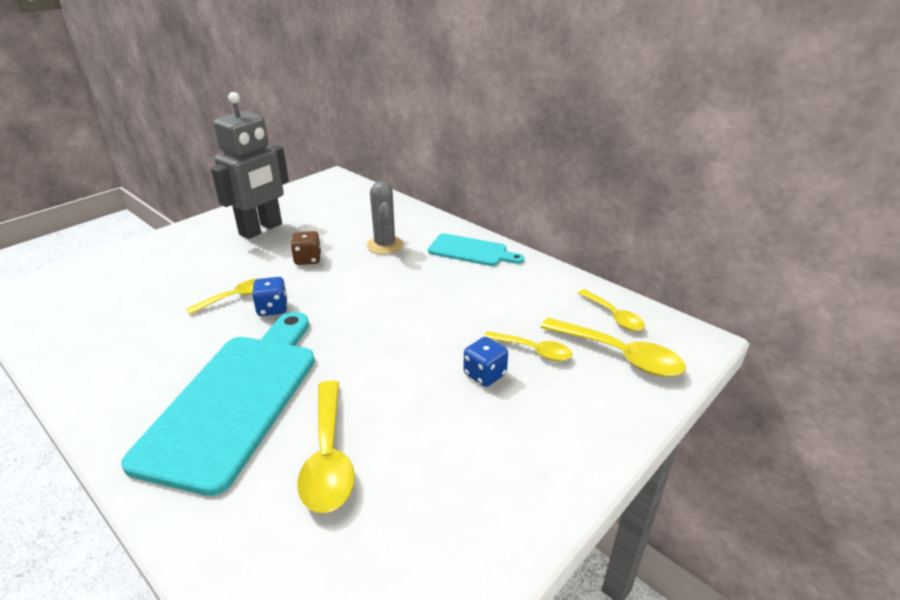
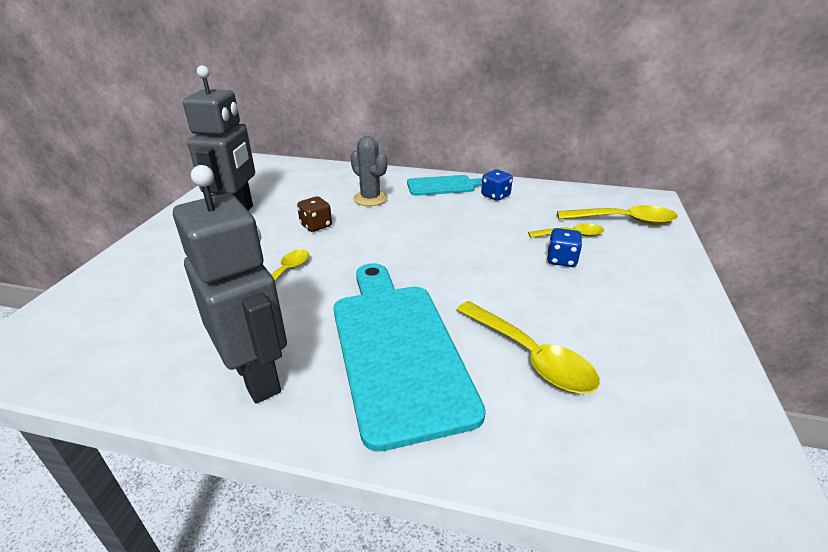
camera: 30 degrees left, 0 degrees up
blue dice [252,277,288,316] -> blue dice moved to [481,170,513,201]
yellow spoon [578,289,645,331] -> none
none -> grey robot [173,165,287,403]

